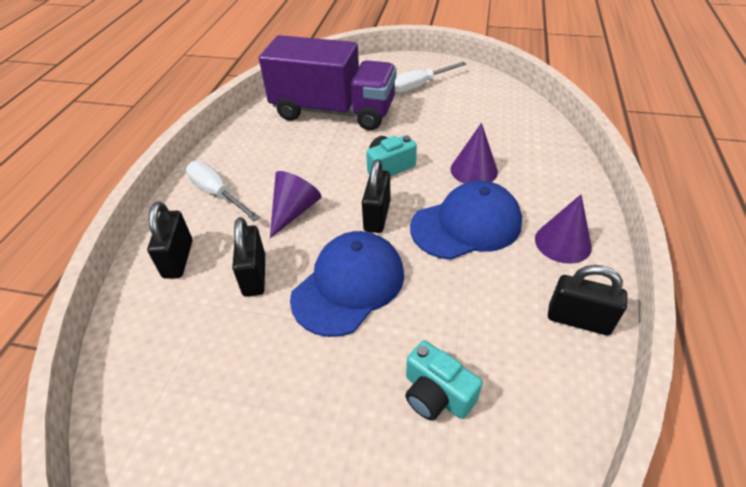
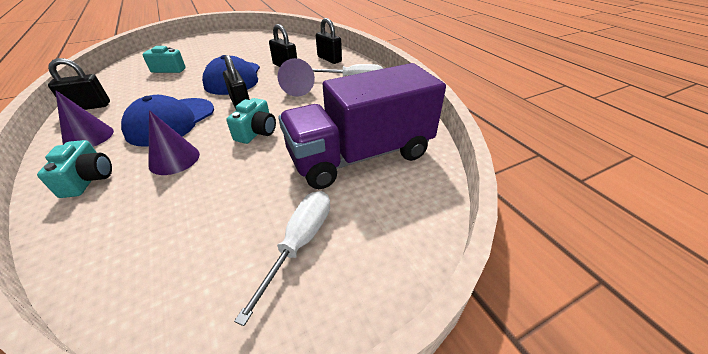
camera: 140 degrees right, 5 degrees down
none -> turquoise camera [37,140,112,198]

